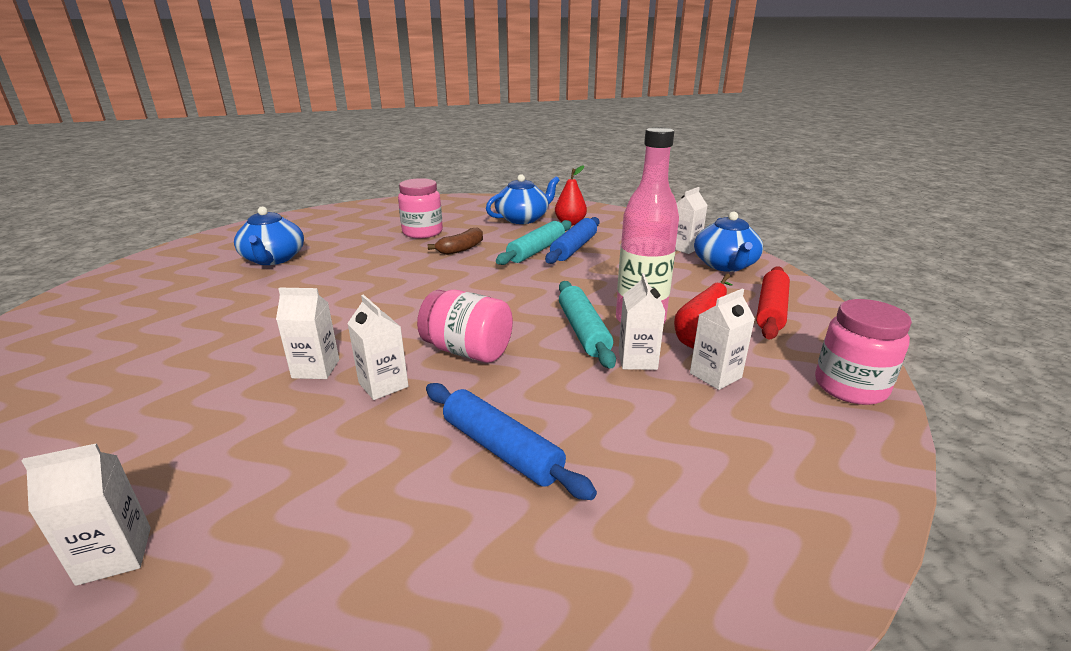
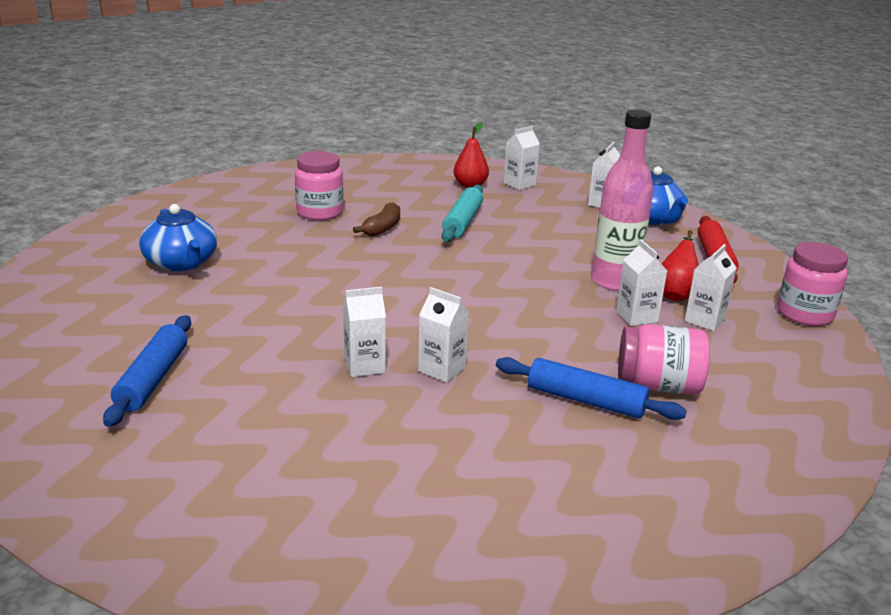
camera: 20 degrees left, 0 degrees up
white carton [22,443,151,586] -> white carton moved to [503,126,540,190]
pink jar [417,290,513,363] -> pink jar moved to [618,324,710,395]
blue teapot [486,174,560,224] -> none
blue rolling pin [545,217,600,264] -> blue rolling pin moved to [103,315,191,427]
turquoise rolling pin [559,281,616,369] -> none

